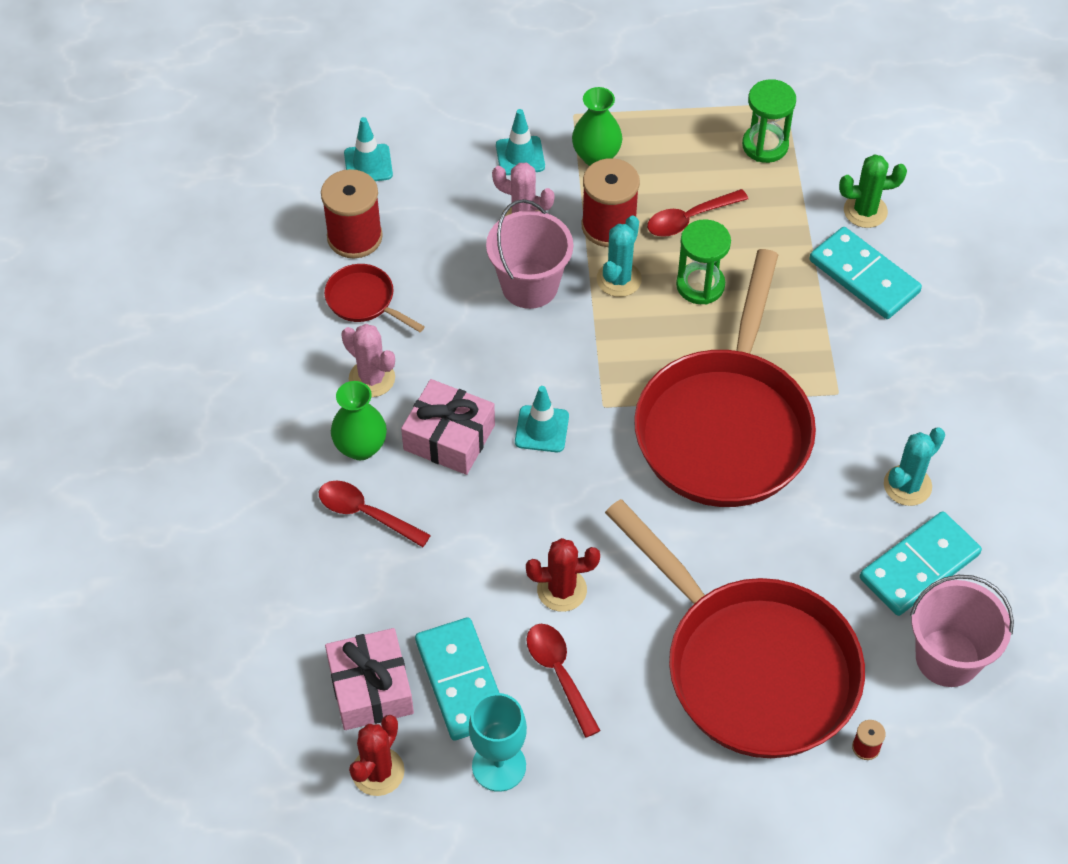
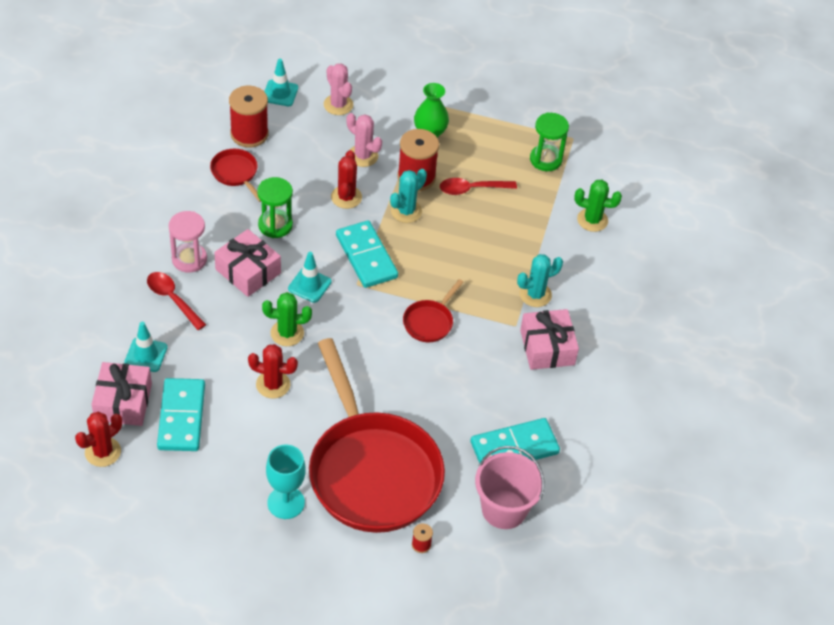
camera: 15 degrees right, 5 degrees down
green vase [331,381,387,460] -> pink hourglass [169,211,207,273]
pink cactus [341,324,395,397] -> pink cactus moved to [324,63,353,115]
turquoise goblet [469,693,527,792] -> turquoise goblet moved to [266,445,306,519]
pink bucket [486,199,573,309] -> red cactus [331,150,362,209]
turquoise traffic cone [496,109,545,175] -> turquoise traffic cone moved to [124,322,167,372]
red spoon [526,624,601,738] -> none
red pan [634,249,816,507] -> red pan [403,279,464,342], size x0.40
green hourglass [676,219,731,304] -> green hourglass moved to [257,177,293,238]
turquoise domino [809,227,922,319] -> turquoise domino moved to [336,220,398,288]
turquoise cactus [884,427,945,506] -> turquoise cactus moved to [517,254,563,307]
none -> green cactus [262,292,312,346]
none -> pink gift [520,309,579,370]

